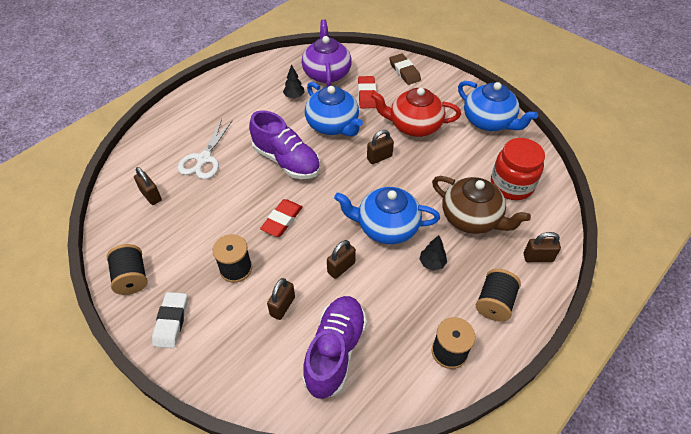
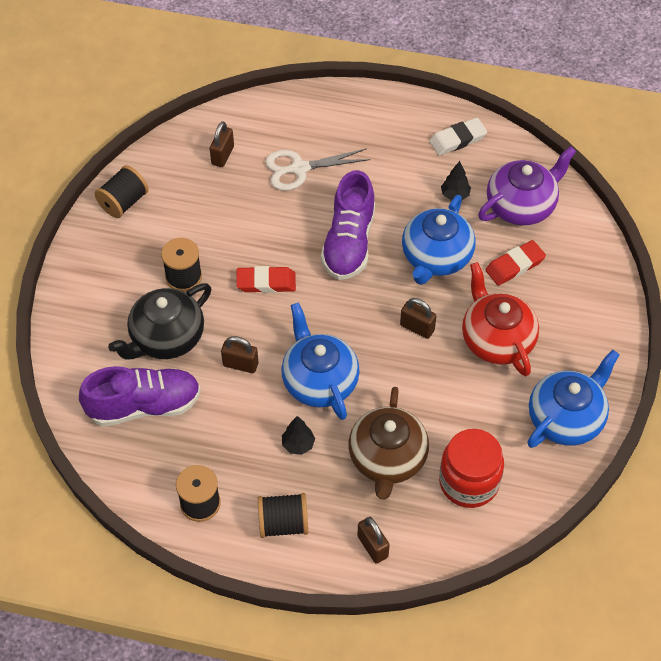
camera: 60 degrees right, 5 degrees up
white eraser [152,292,188,348] -> white eraser moved to [429,117,487,156]
brown padlock [267,278,295,320] -> black teapot [108,283,211,360]
brown eraser [389,53,421,85] -> none
blue teapot [458,81,538,131] -> blue teapot turned 150 degrees counterclockwise [527,350,620,448]

